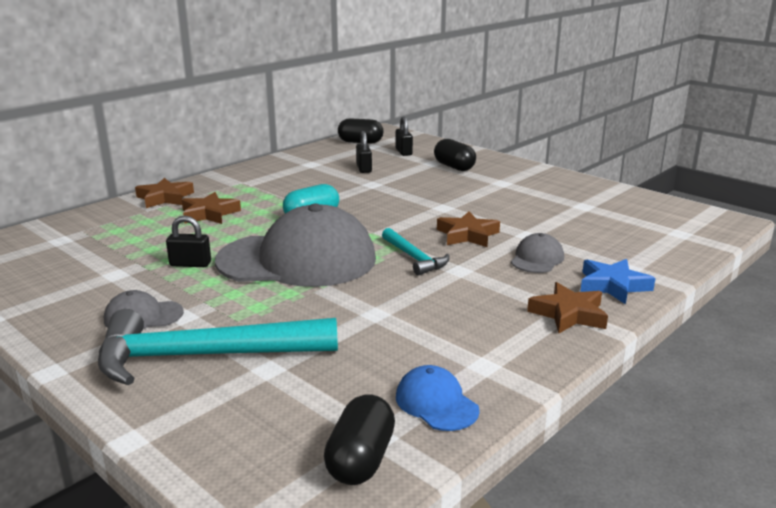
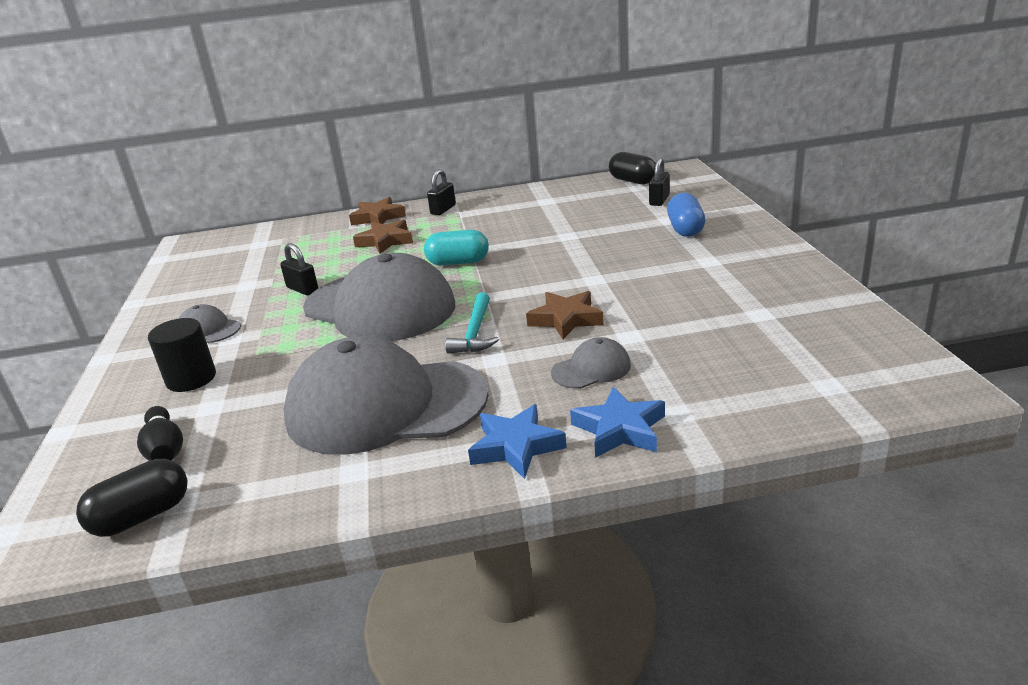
camera: 40 degrees right, 5 degrees up
turquoise hammer [98,309,338,385] -> black cylinder [148,318,216,392]
black padlock [356,131,372,173] -> black padlock moved to [427,169,456,215]
blue cap [396,365,480,431] -> none
black capsule [434,139,476,171] -> blue capsule [667,193,705,237]
brown star [527,282,608,333] -> blue star [468,404,567,479]
none -> black bowling pin [137,406,183,461]
none -> grey cap [283,336,489,455]

